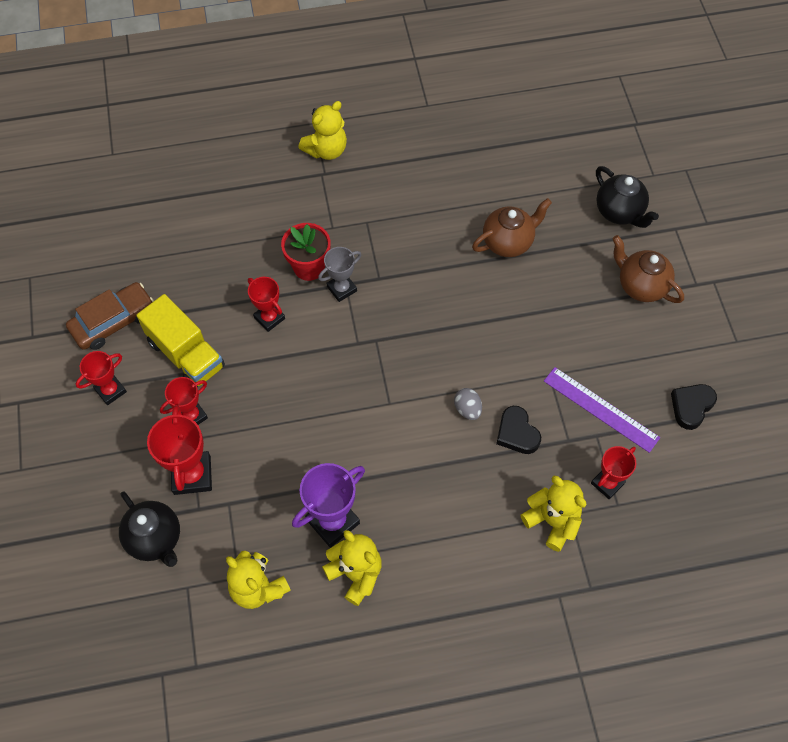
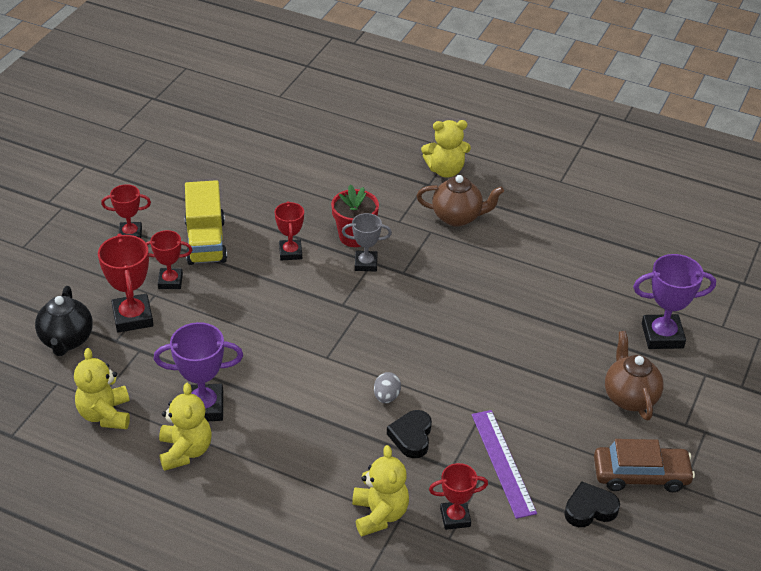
camera: 35 degrees right, 20 degrees down
brown car [66,282,154,350] -> brown car moved to [594,439,695,492]
red trophy [147,405,212,495] -> red trophy turned 45 degrees counterclockwise [98,234,153,333]
brown teapot [472,198,552,257] -> brown teapot moved to [417,175,504,227]
black teapot [596,166,659,228] -> purple trophy [633,254,716,349]

